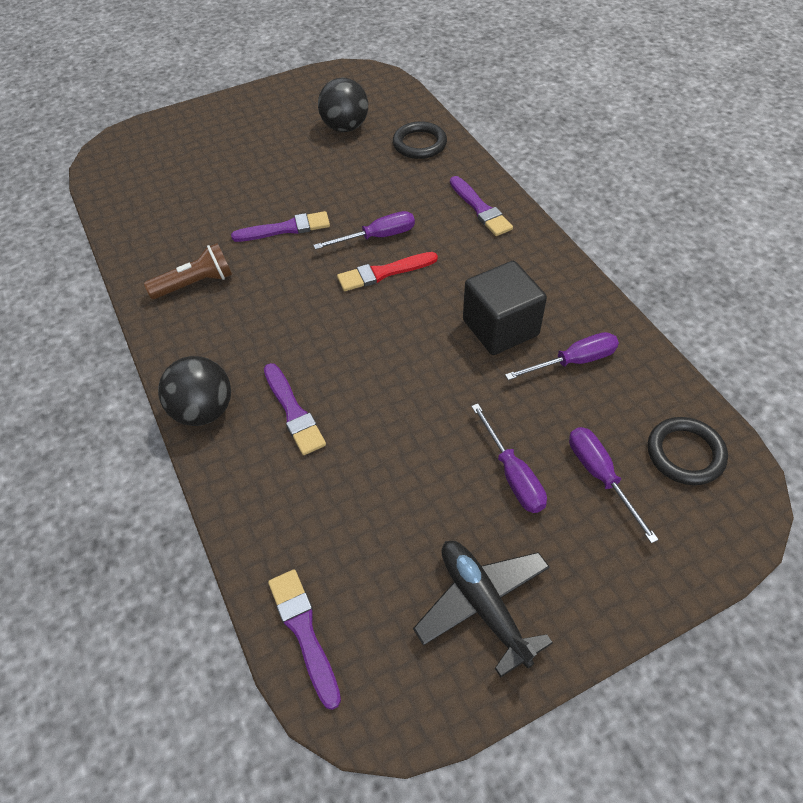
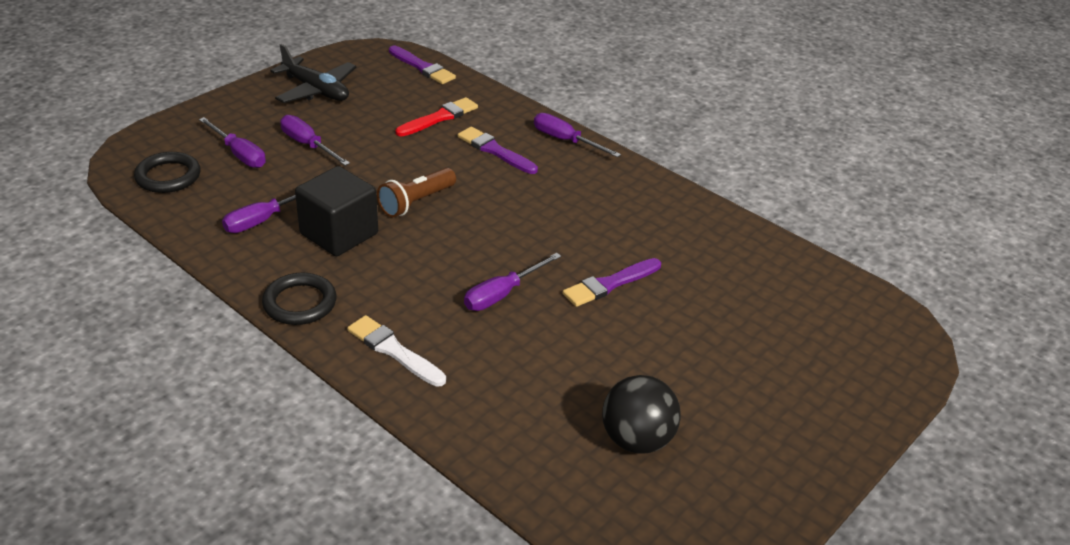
camera: 155 degrees right, 15 degrees down
brown flashlight [144,243,232,299] -> brown flashlight moved to [377,168,456,218]
black ball [158,356,231,426] -> purple screwdriver [534,113,621,157]
red brush [337,252,438,291] -> red brush moved to [396,97,478,136]
black ring [393,121,447,159] -> black ring moved to [262,273,336,325]
purple brush [450,176,513,236] -> white brush [347,315,446,387]

